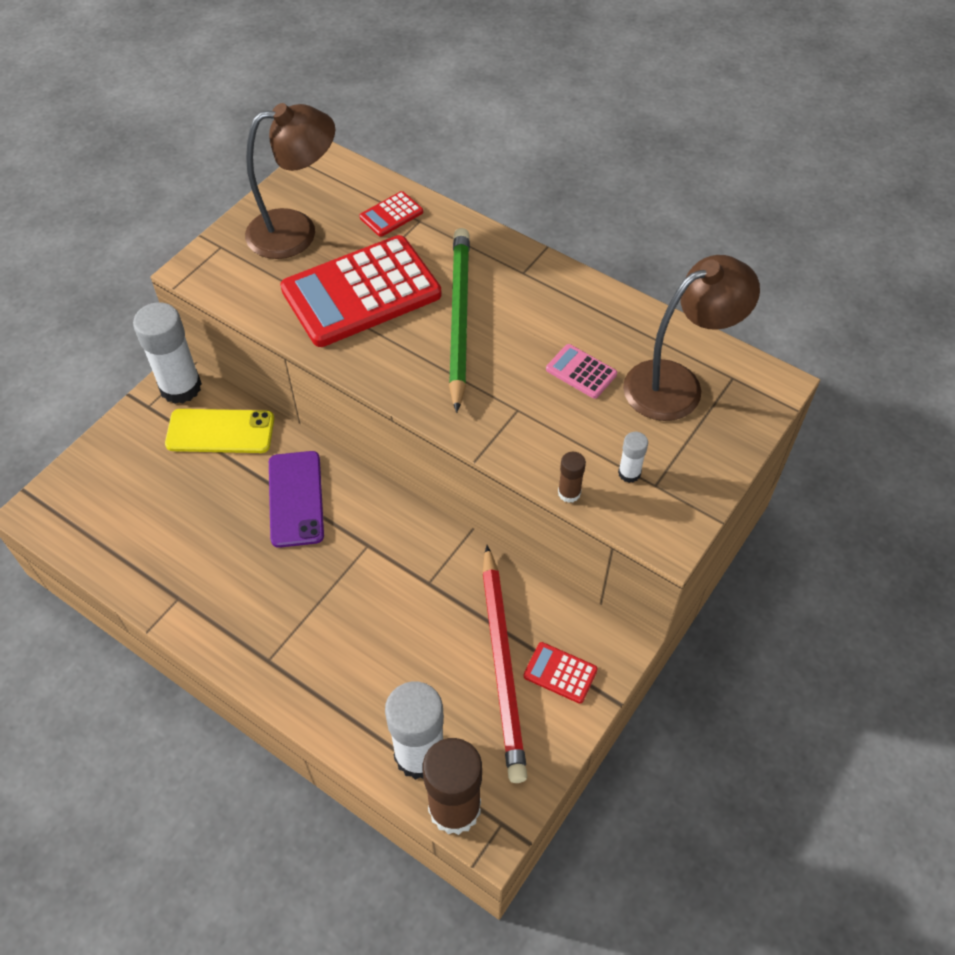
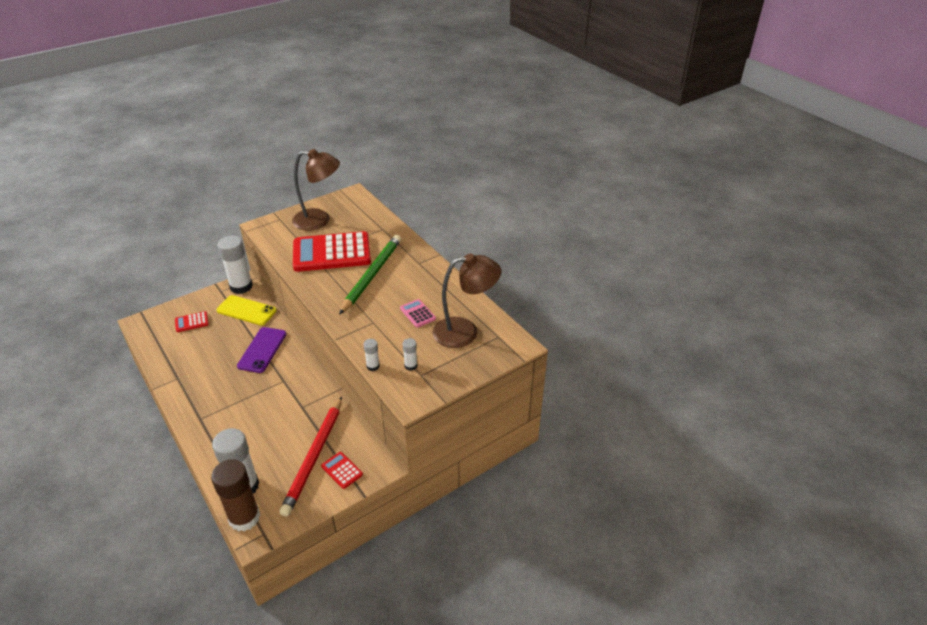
camera: 20 degrees right, 15 degrees down
red calculator [360,191,423,237] -> red calculator moved to [175,311,209,332]
brown glue stick [558,452,586,503] -> white glue stick [364,339,380,371]

